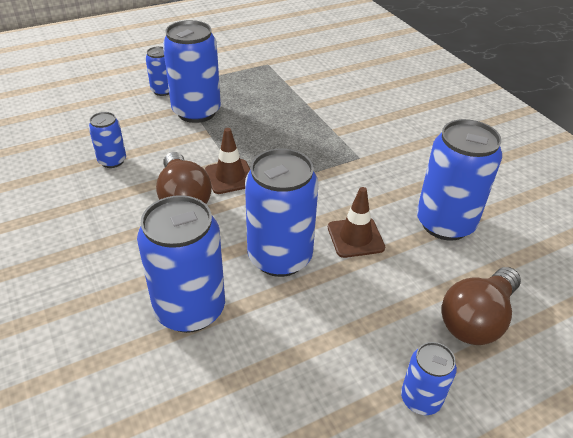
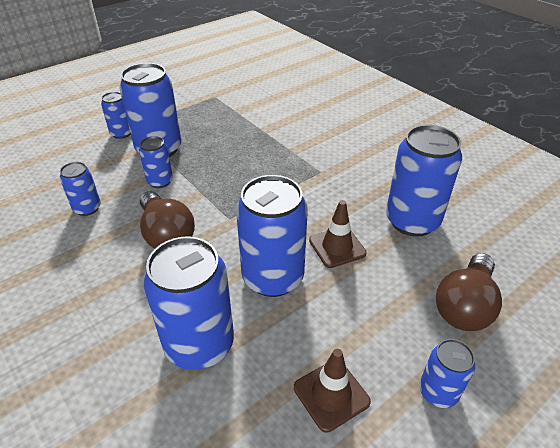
camera: 10 degrees left, 0 degrees up
brown traffic cone [205,128,251,194] -> brown traffic cone moved to [294,349,371,433]
none -> blue can [139,136,173,188]

